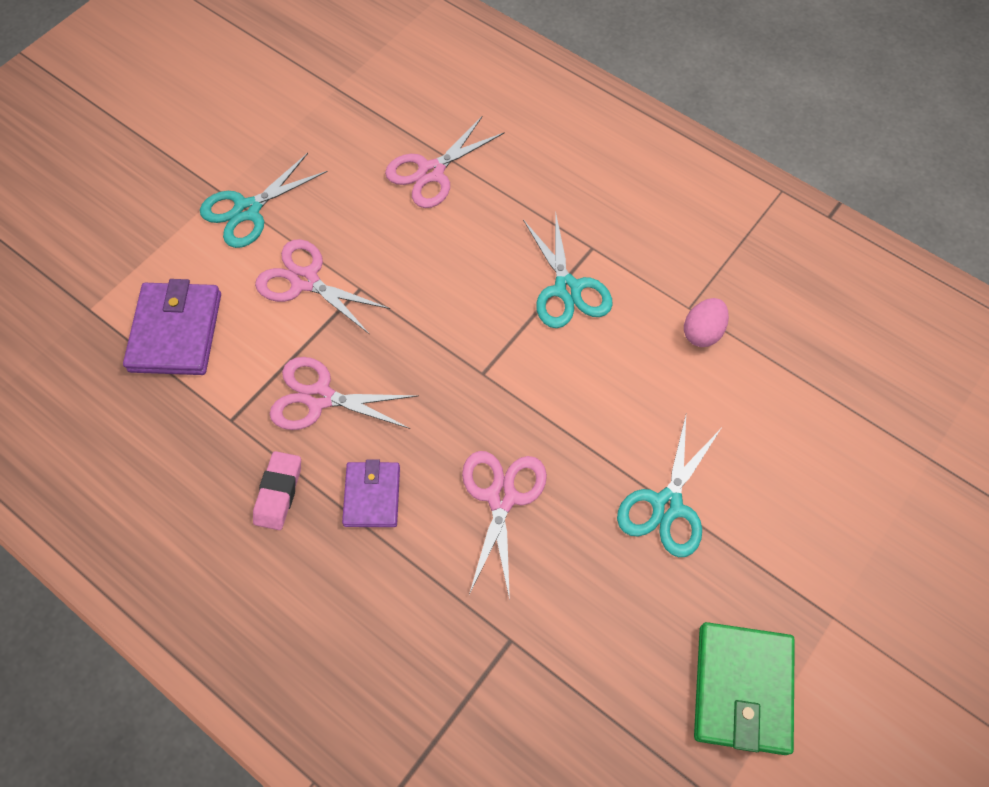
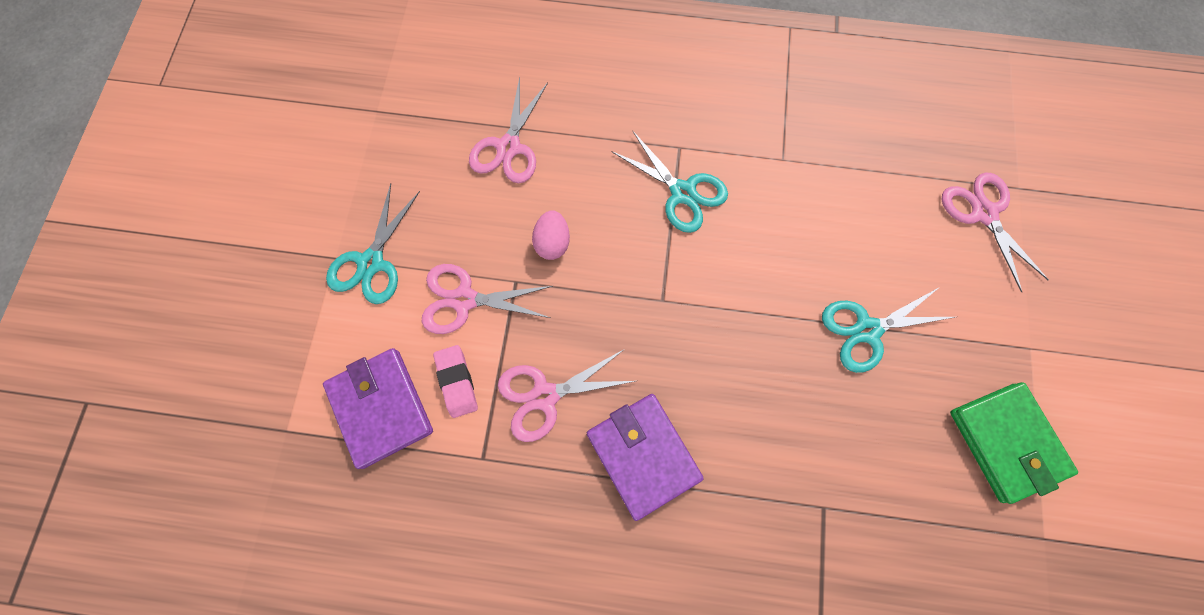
camera: 30 degrees left, 10 degrees up
pink eraser [253,451,301,530] -> pink eraser moved to [433,345,478,418]
purple wallet [342,459,400,527] -> purple wallet [587,394,704,521], size x1.59
pink scissors [462,451,547,600] -> pink scissors moved to [942,172,1049,292]
turquoise scissors [617,416,721,557] -> turquoise scissors turned 75 degrees clockwise [822,287,955,373]
pink egg [684,298,729,347] -> pink egg moved to [532,210,570,260]

